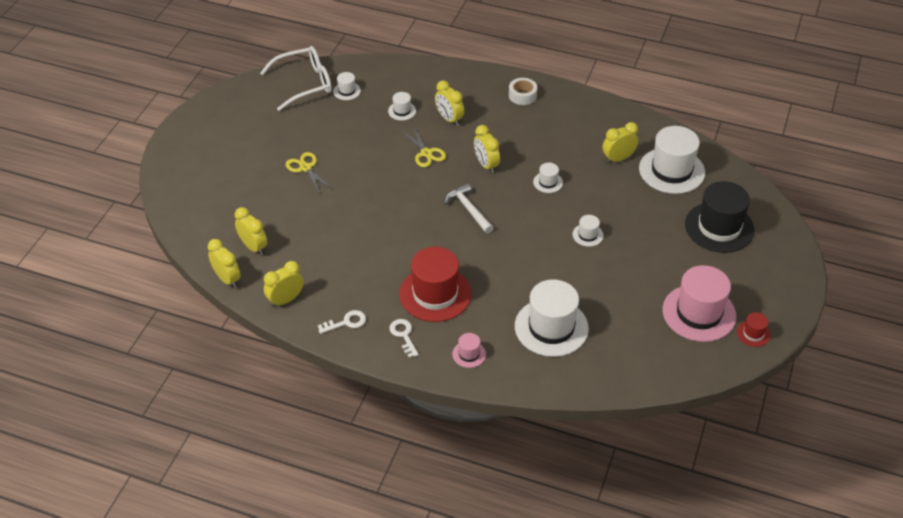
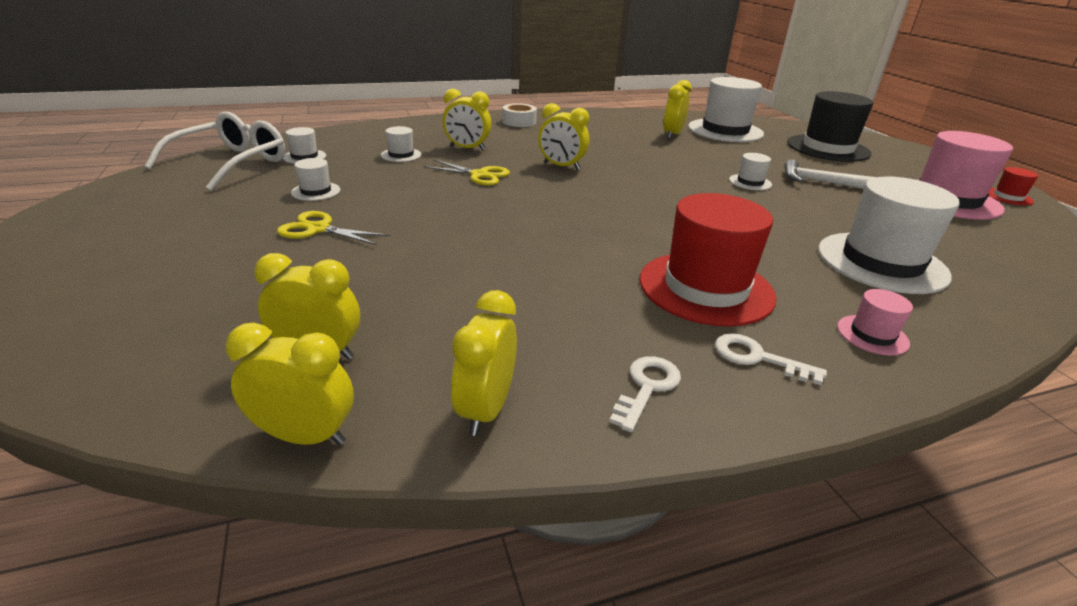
camera: 40 degrees left, 15 degrees down
white hammer [445,183,494,234] -> white hammer moved to [784,159,875,189]
white hat [533,163,563,193] -> white hat moved to [291,158,340,201]

